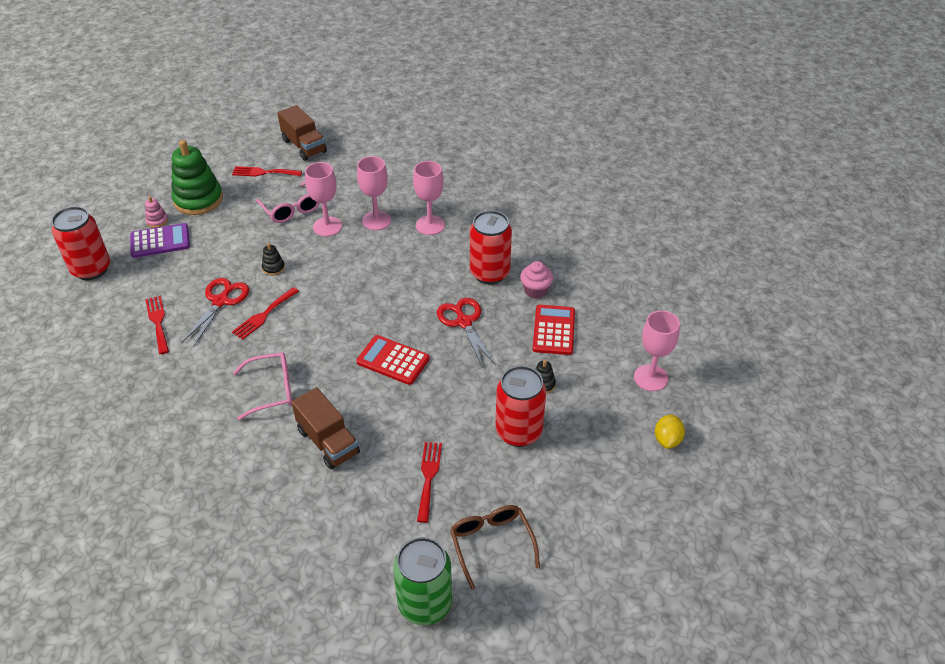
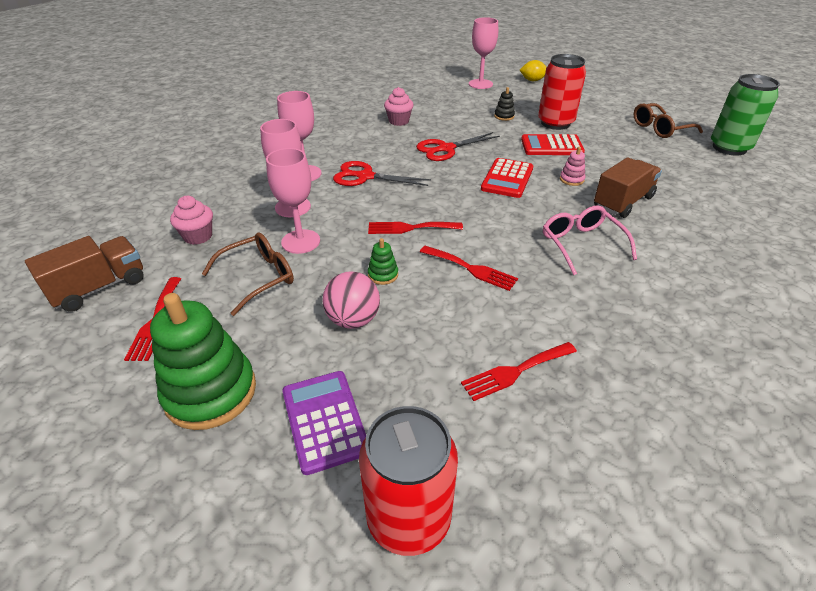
camera: 95 degrees left, 5 degrees down
pink stacking toy [145,196,168,228] -> pink stacking toy moved to [560,147,585,186]
red scissors [181,278,249,347] -> red scissors moved to [333,161,431,186]
pink glasses [256,182,320,223] -> brown glasses [202,233,294,316]
black stacking toy [262,243,285,276] -> green stacking toy [368,238,398,285]
red fork [417,442,442,523] -> red fork moved to [368,222,463,234]
red can [470,210,512,284] -> none
red calculator [533,305,575,355] -> red calculator moved to [521,134,585,155]
none -> pink cupcake [170,196,213,245]
none -> pink ball [323,271,380,329]

